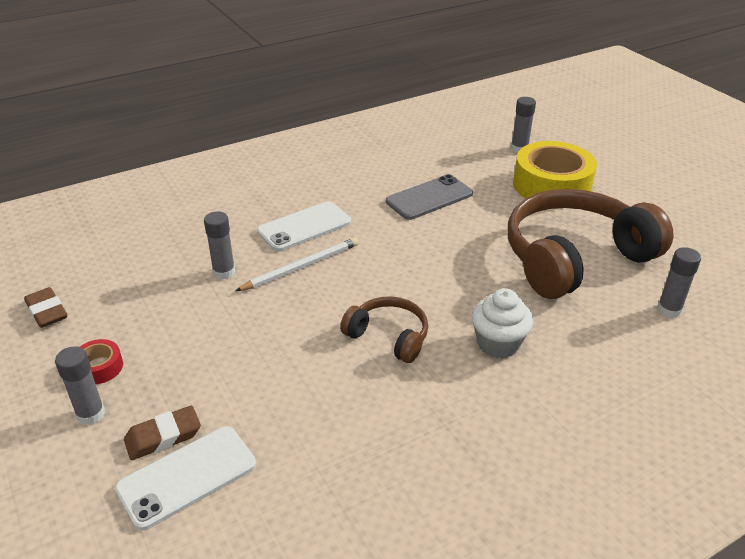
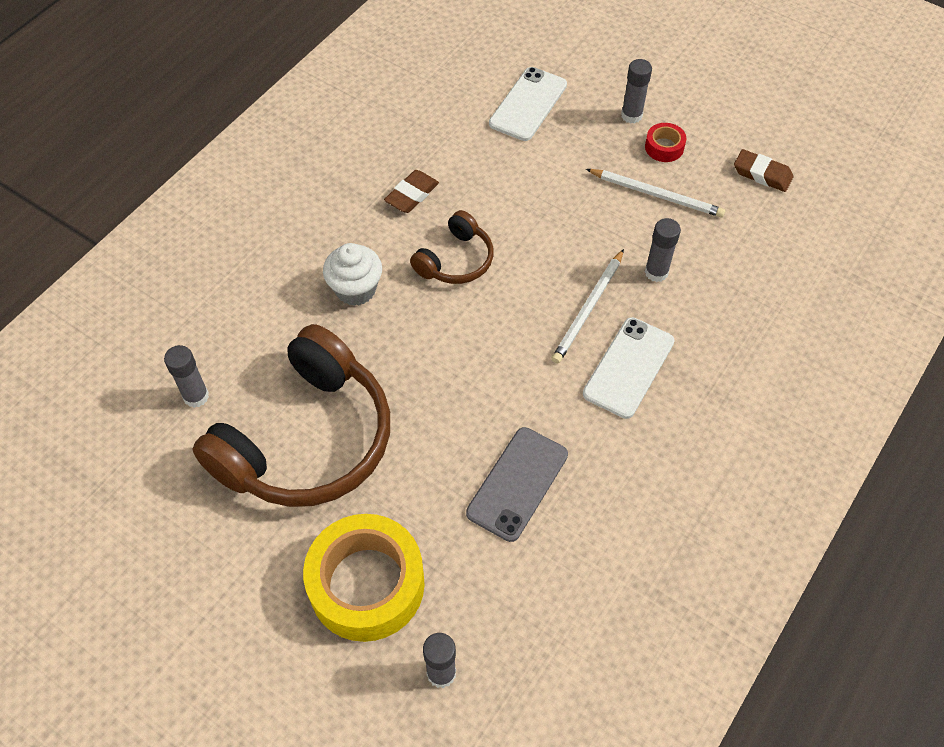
camera: 155 degrees right, 20 degrees up
brown eraser [124,406,201,460] -> brown eraser moved to [384,170,439,213]
brown headphones [340,296,428,363] -> brown headphones turned 60 degrees counterclockwise [410,210,494,284]
none -> white pencil [586,169,725,217]

